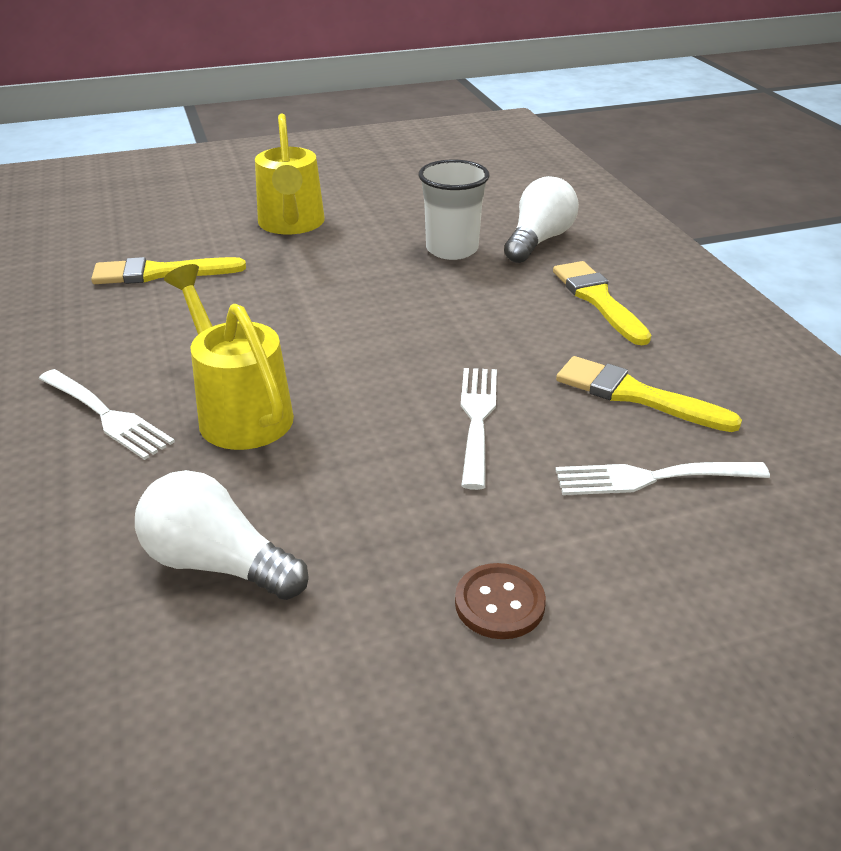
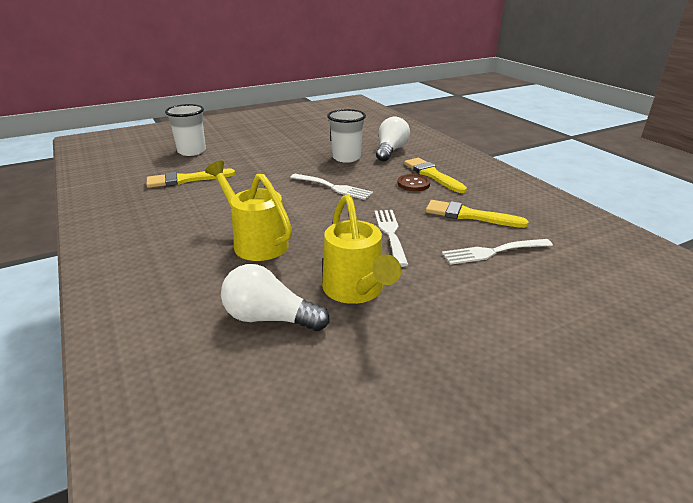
camera: 10 degrees left, 5 degrees down
white fork [38,369,175,460] -> white fork moved to [290,174,373,200]
yellow watering can [255,113,325,234] -> yellow watering can moved to [322,194,401,304]
brown button [455,563,546,639] -> brown button moved to [397,174,430,191]
none -> white cup [165,104,206,156]

